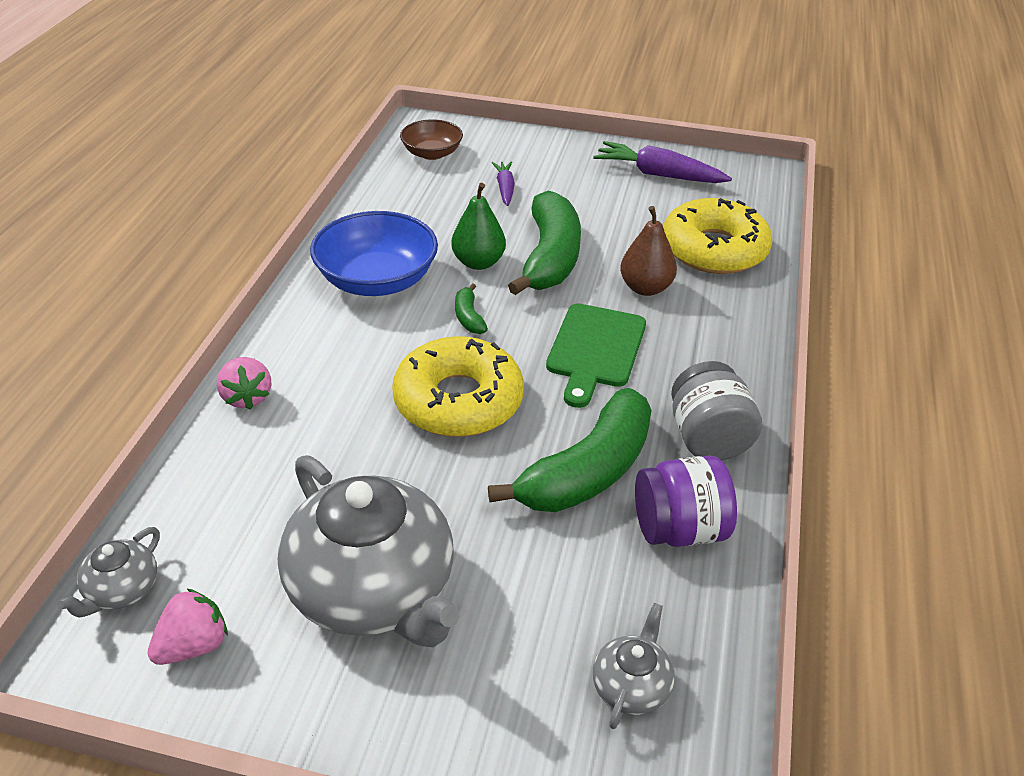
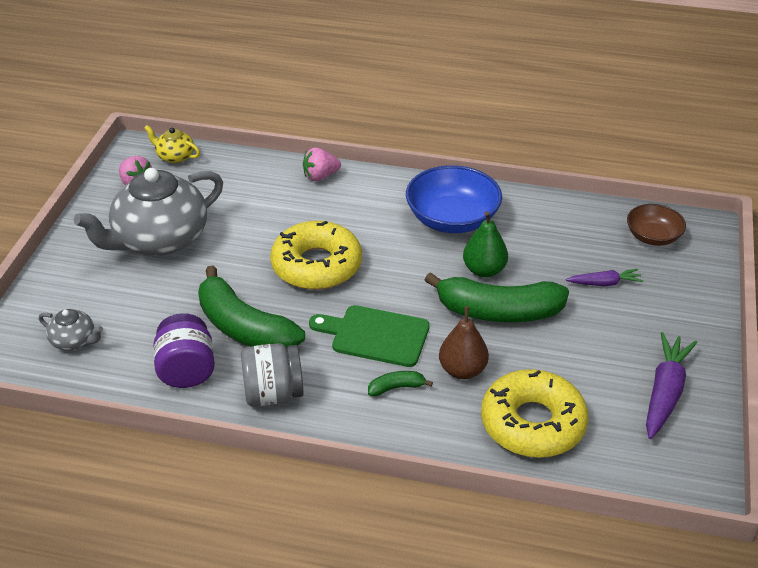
camera: 90 degrees right, 0 degrees up
grey teapot [57,527,160,618] -> yellow teapot [144,125,200,163]
green banana [455,283,488,334] -> green banana moved to [368,371,433,396]

